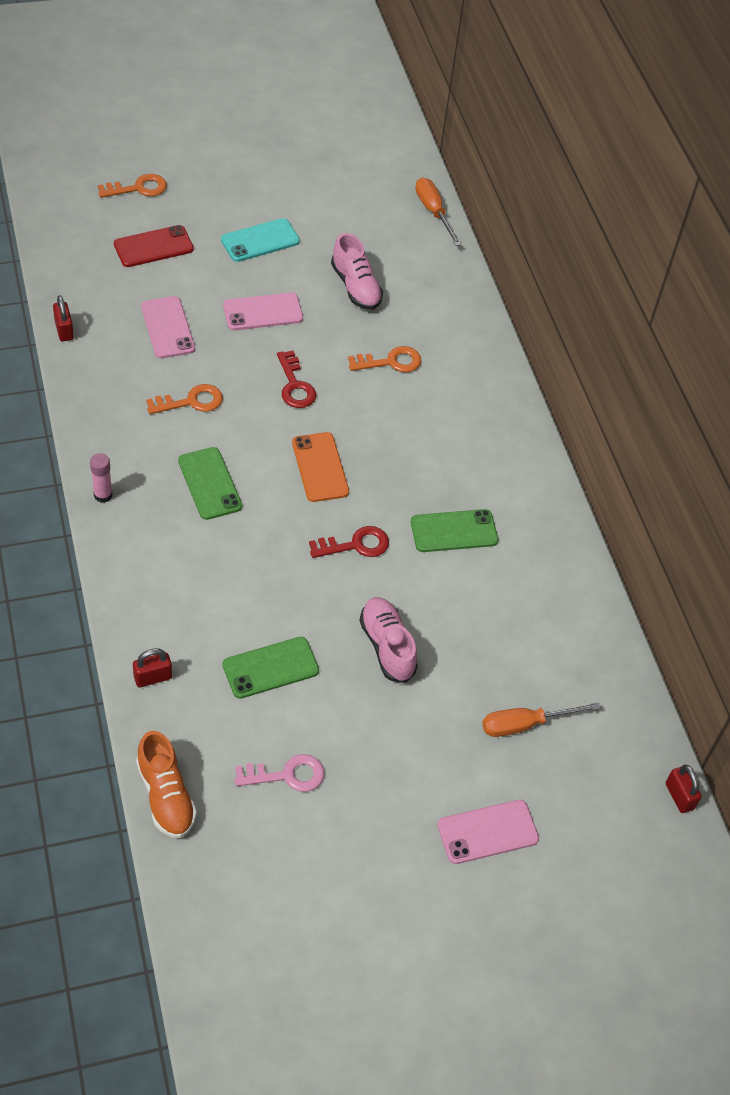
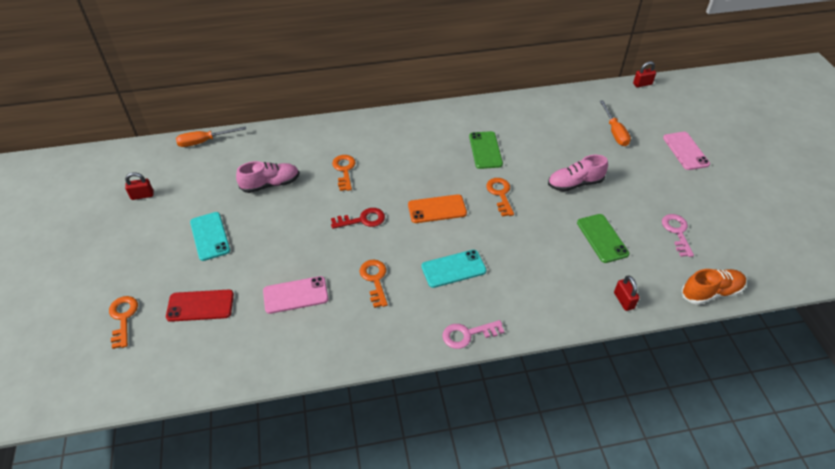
camera: 80 degrees left, 5 degrees down
red padlock [53,295,74,341] -> red padlock moved to [125,172,153,200]
pink glue stick [90,453,113,503] -> pink key [442,320,504,349]
red phone [114,225,194,267] -> red phone turned 75 degrees counterclockwise [166,290,234,322]
green phone [178,447,242,520] -> turquoise phone [421,250,486,288]
pink phone [223,292,303,330] -> none
red key [309,526,389,558] -> orange key [486,178,514,217]

